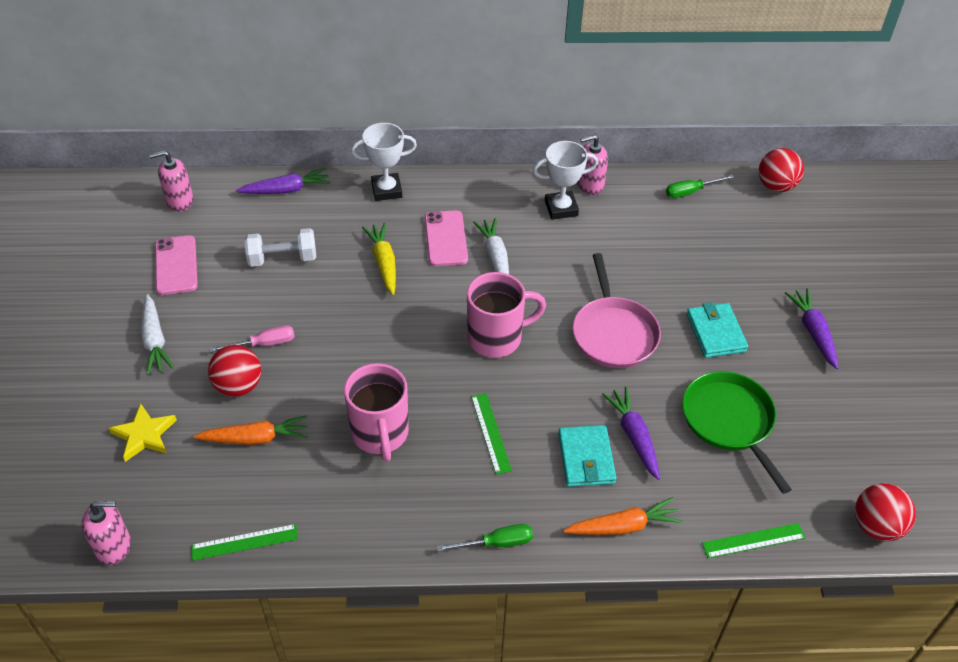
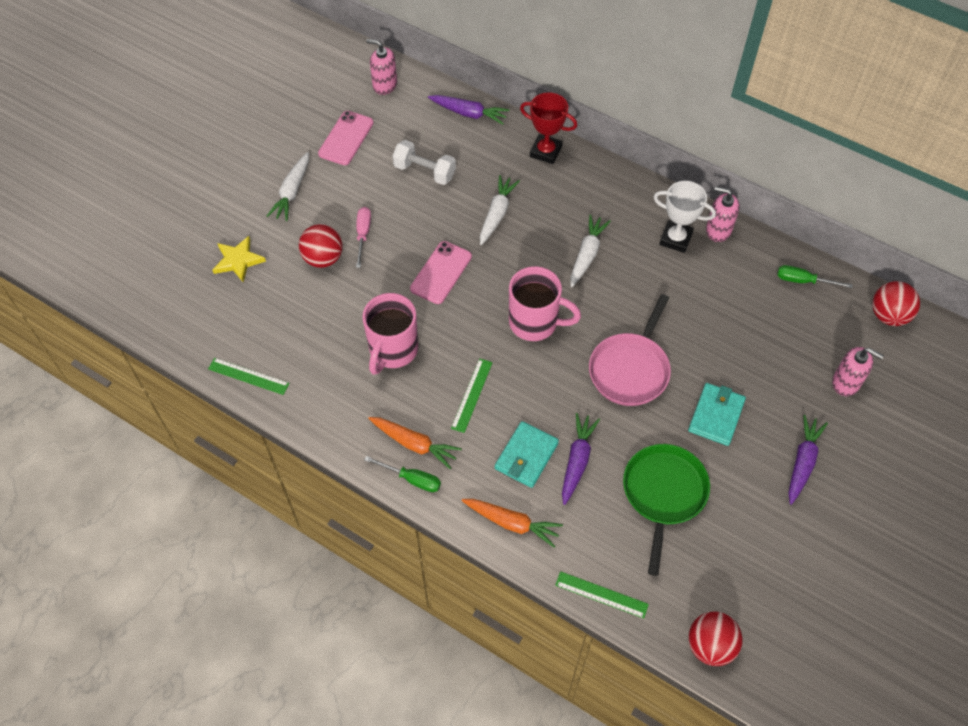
camera: 35 degrees right, 10 degrees up
pink soap dispenser [82,501,131,565] -> pink soap dispenser moved to [832,347,884,396]
orange carrot [193,415,308,445] -> orange carrot moved to [368,417,462,469]
pink screwdriver [209,325,295,352] -> pink screwdriver turned 105 degrees counterclockwise [356,207,371,268]
white trophy [351,123,417,201] -> red trophy [520,92,577,164]
yellow carrot [362,223,396,295] -> white carrot [480,175,520,245]
pink phone [425,210,468,266] -> pink phone moved to [410,241,472,304]

